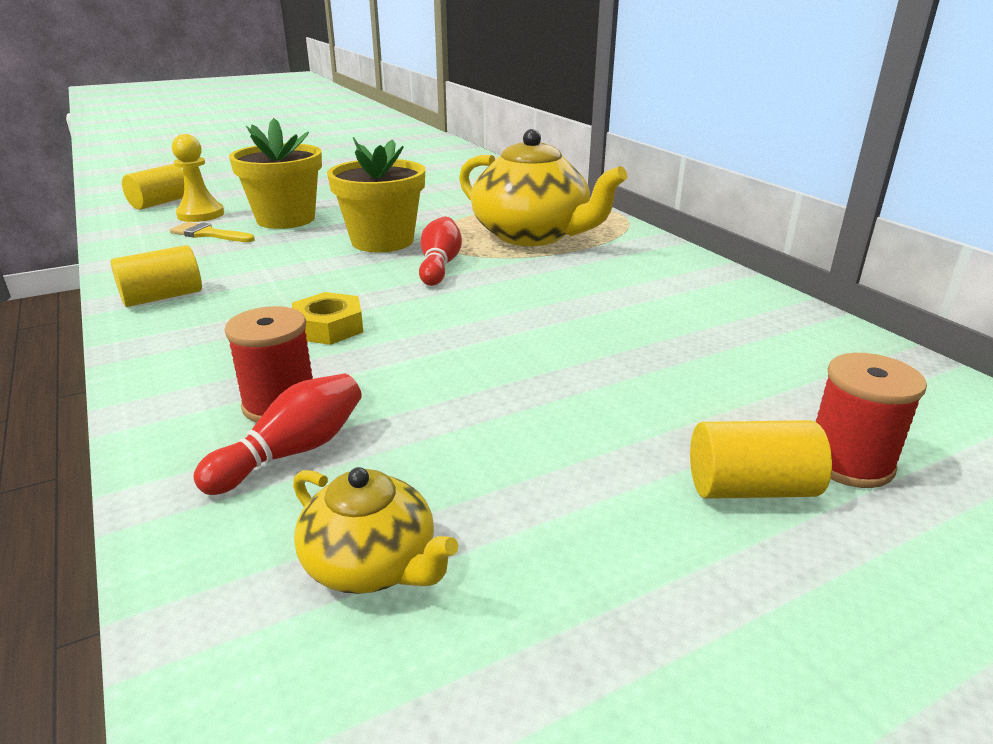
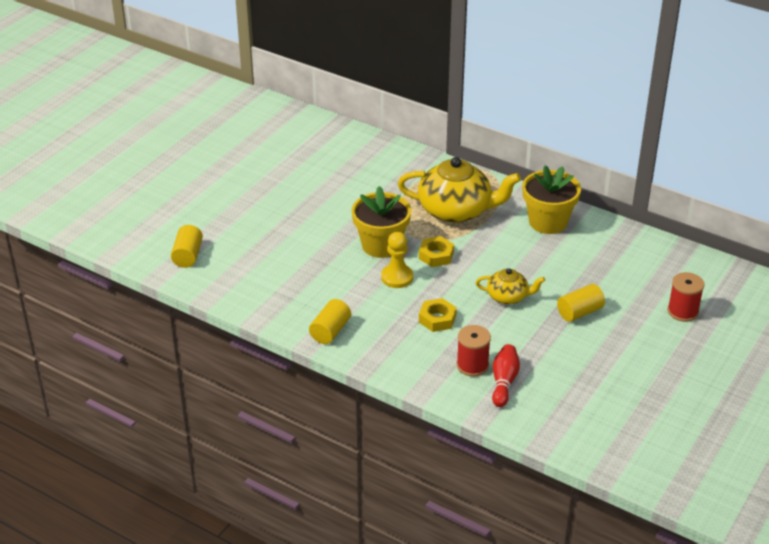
camera: 30 degrees left, 10 degrees up
yellow brush [170,222,255,242] -> none
yellow pawn [172,134,224,222] -> yellow pawn moved to [381,232,413,288]
yellow flower pot [229,118,322,229] -> yellow flower pot moved to [522,165,581,234]
yellow teapot [293,467,459,594] -> yellow teapot moved to [475,268,545,304]
red bowling pin [419,217,462,286] -> yellow nut [419,236,454,267]
yellow cylinder [690,420,832,499] -> yellow cylinder moved to [557,284,605,322]

